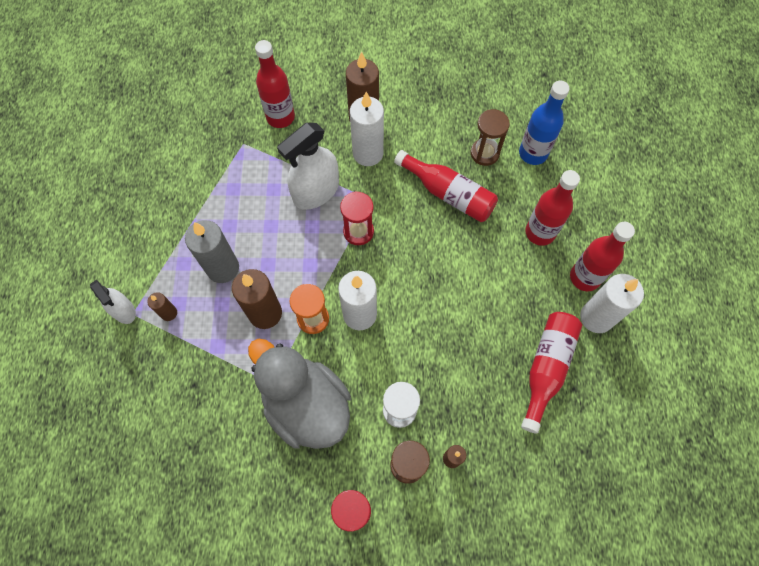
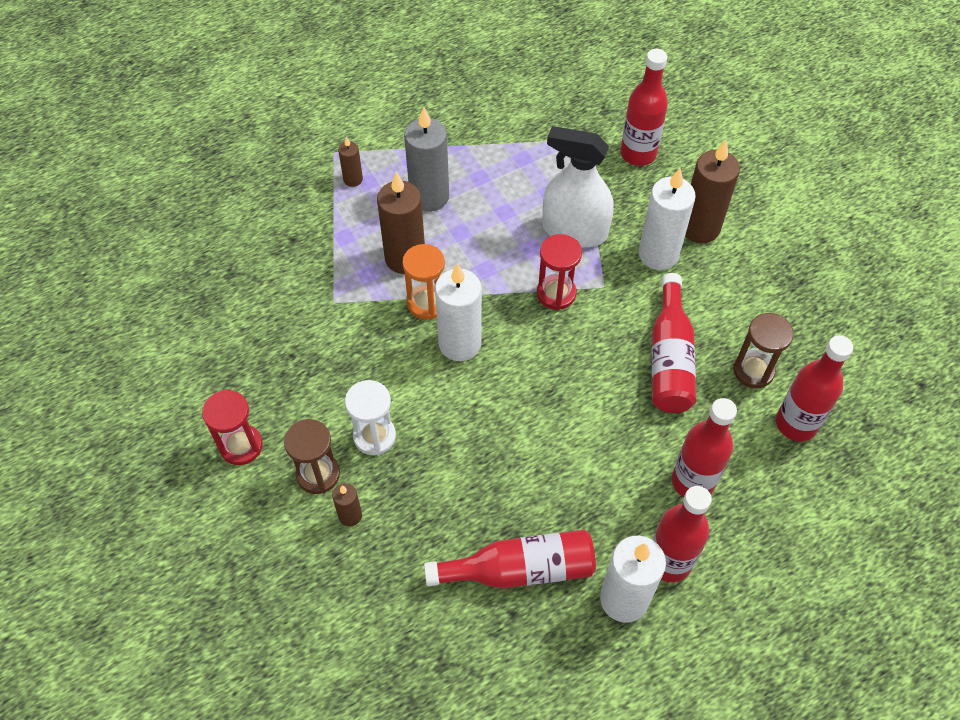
camera: 60 degrees right, 10 degrees down
white spray bottle [90,280,136,324] -> none
grey duck [248,338,351,449] -> none
blue bottle [519,81,569,165] -> red bottle [776,335,853,441]

